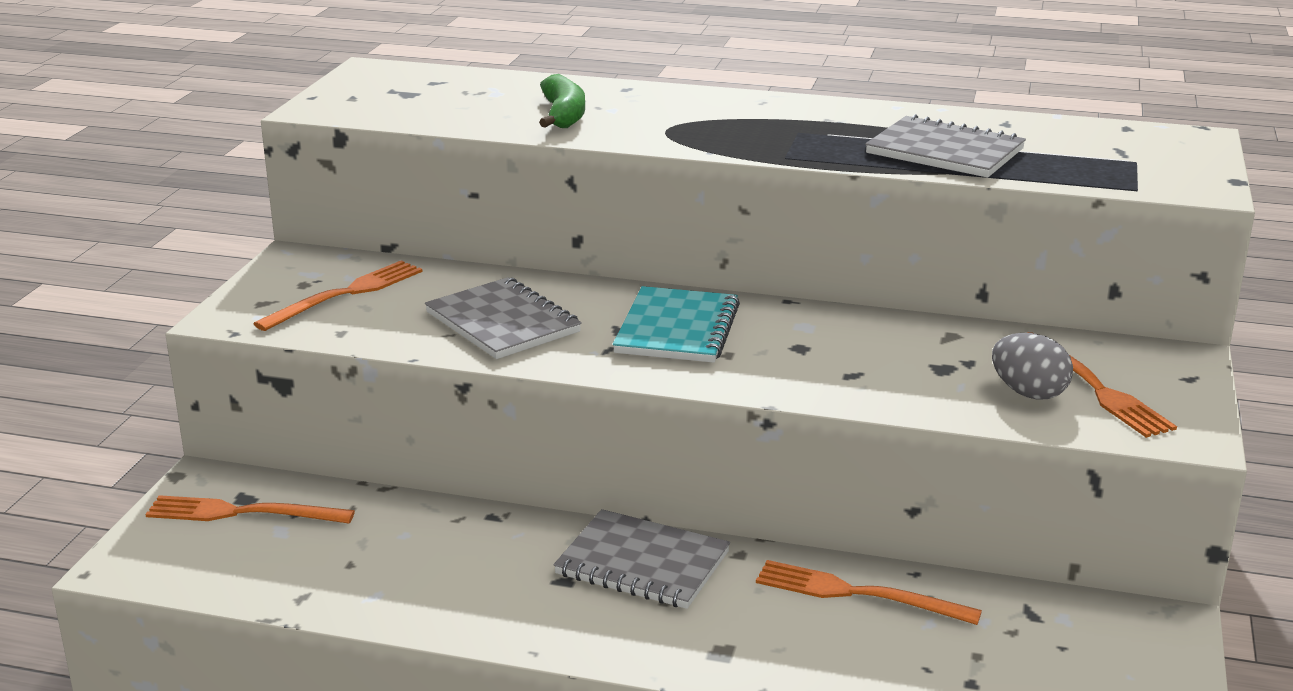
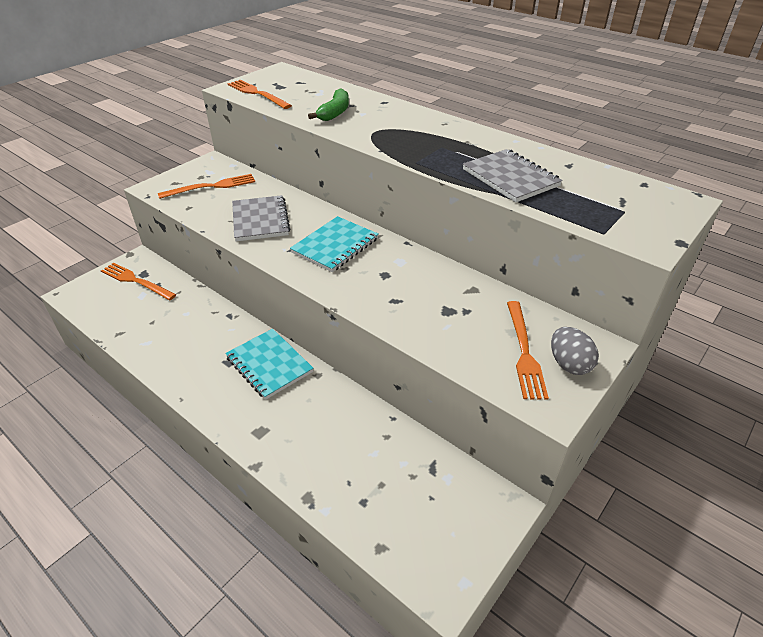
camera: 25 degrees right, 15 degrees up
grey notebook [554,509,730,609] -> turquoise notebook [225,329,314,400]
orange fork [756,560,982,625] -> orange fork moved to [228,80,292,109]
grey egg [992,333,1073,400] -> grey egg moved to [551,327,599,375]

